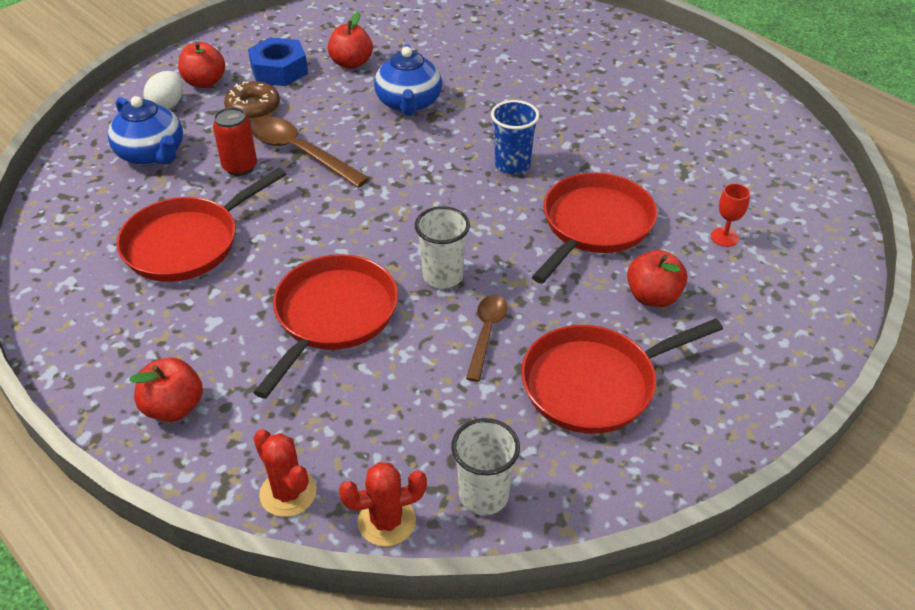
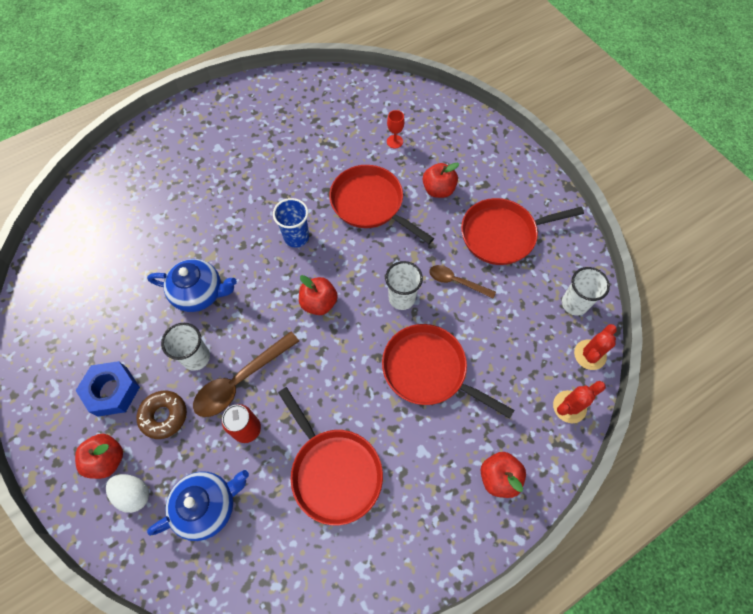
camera: 80 degrees left, 20 degrees up
red apple [328,12,373,69] -> red apple moved to [299,275,338,315]
red cactus [339,462,427,547] -> red cactus turned 45 degrees clockwise [574,324,617,370]
red pan [521,318,723,434] -> red pan turned 90 degrees clockwise [461,198,584,265]
none -> white cup [161,323,210,371]

